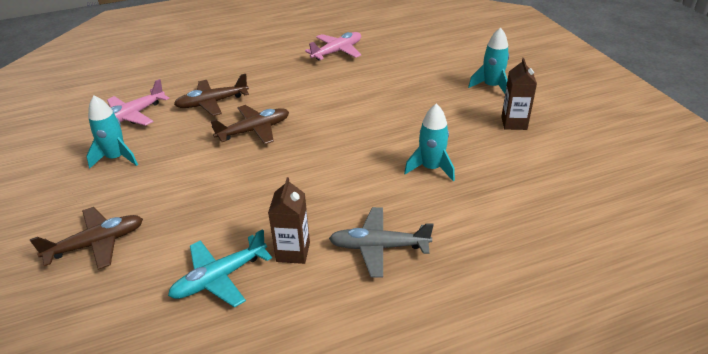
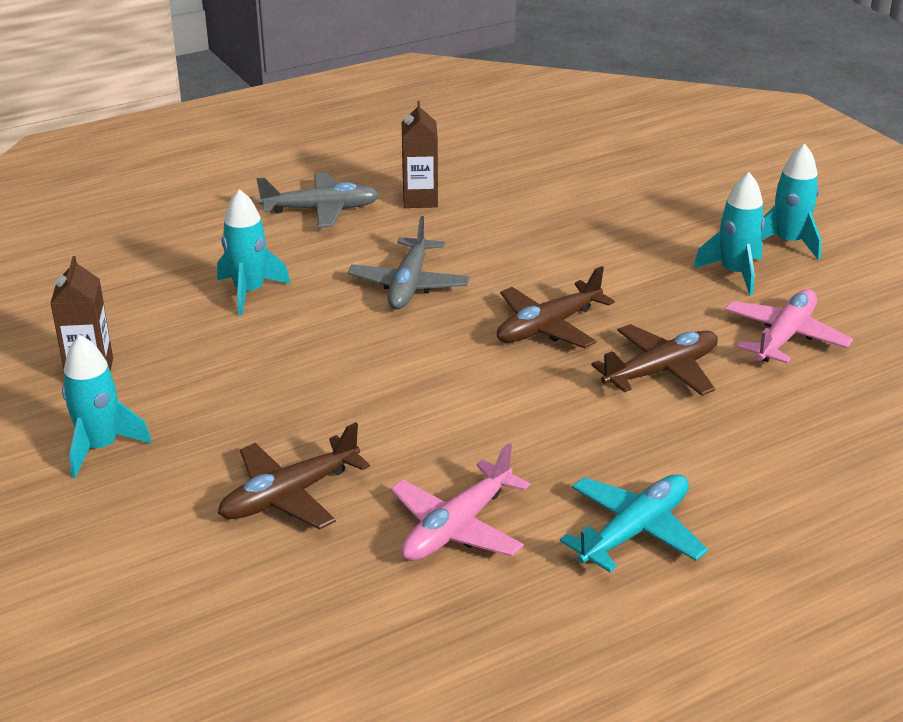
camera: 170 degrees right, 5 degrees down
brown plane [30,207,143,270] -> brown plane moved to [218,422,370,530]
turquoise plane [168,229,272,308] -> turquoise plane moved to [560,474,708,572]
none -> grey plane [348,216,470,309]
none -> turquoise rocket [760,143,822,260]

